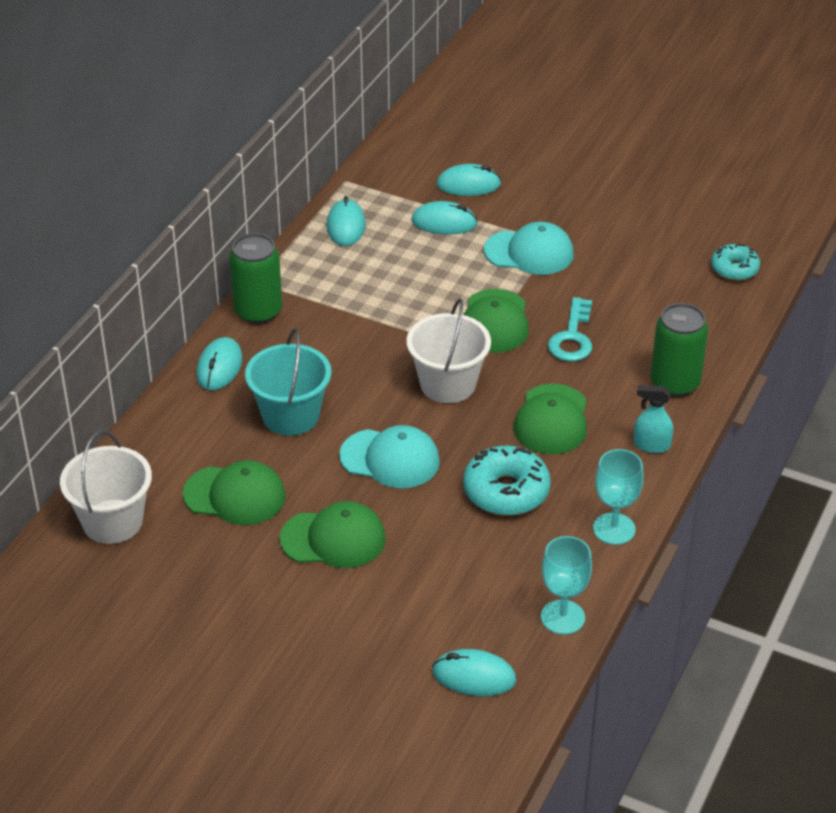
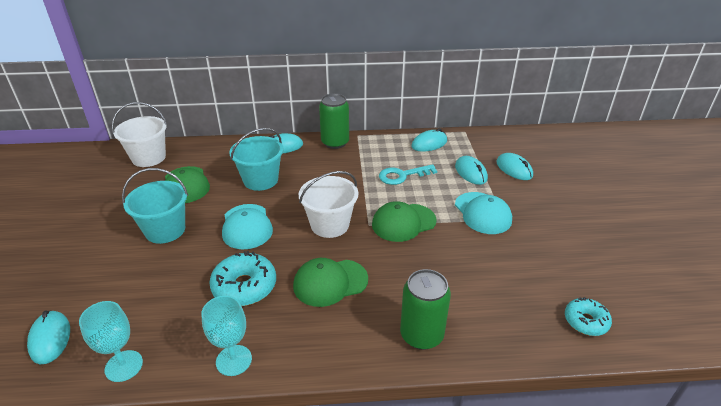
camera: 60 degrees right, 5 degrees down
green cap [280,501,386,568] -> turquoise bucket [122,168,188,244]
turquoise key [548,297,592,362] -> turquoise key moved to [379,164,437,185]
turquoise spray bottle [634,385,673,453] -> none

